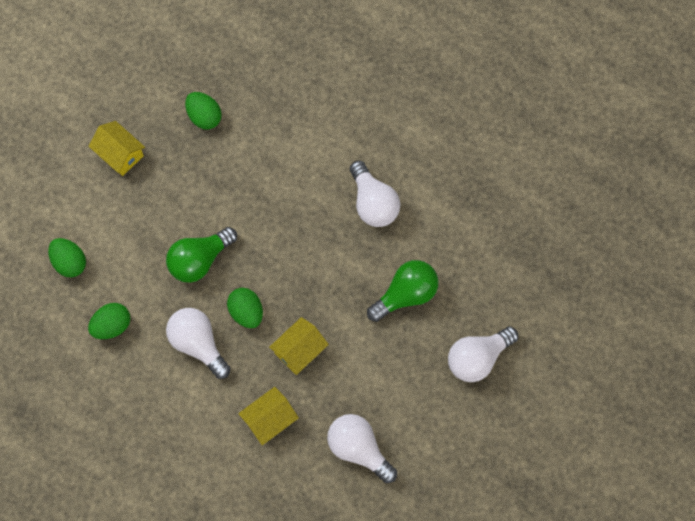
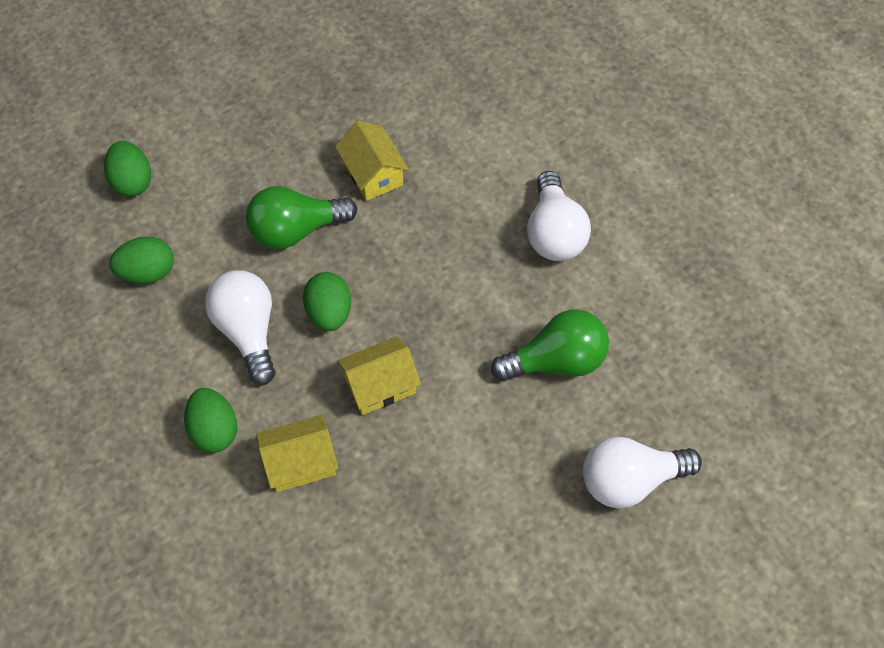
camera: 20 degrees right, 10 degrees down
yellow house [89,121,145,176] -> yellow house moved to [335,121,409,201]
green egg [185,92,222,129] -> green egg moved to [184,388,237,453]
white light bulb [327,414,397,483] -> none

